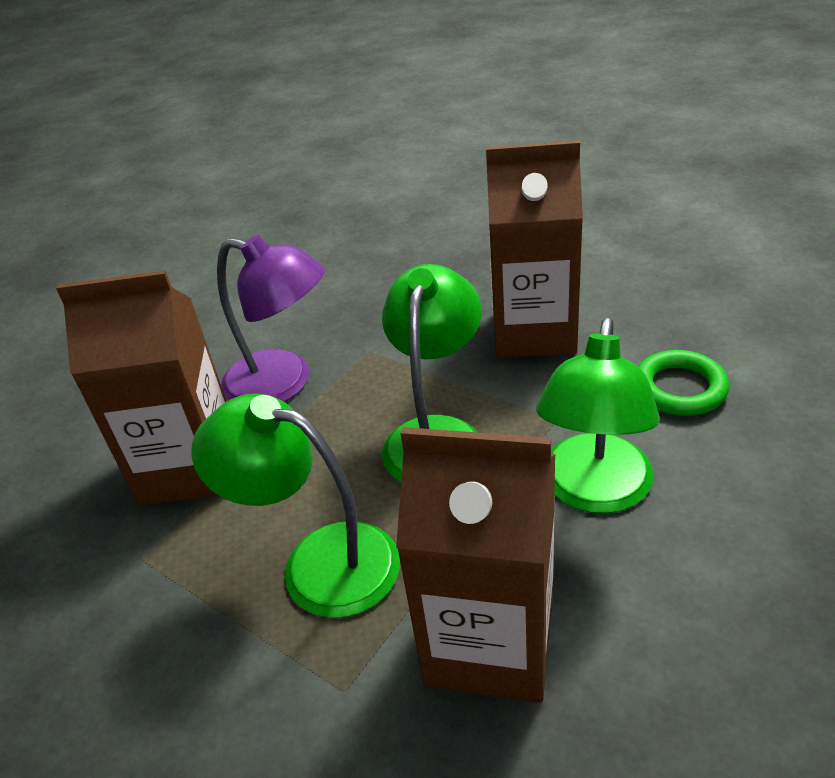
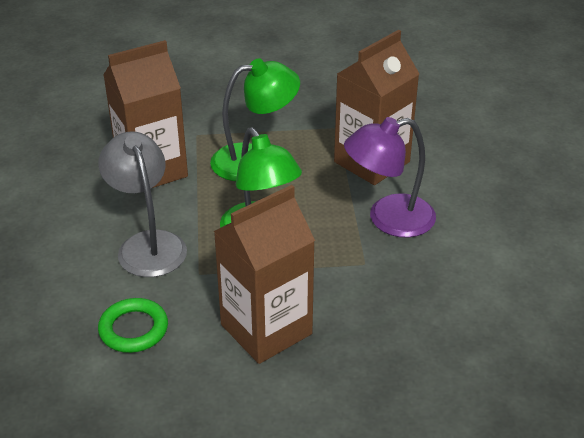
camera: 135 degrees right, 0 degrees up
green lamp [536,317,660,513] -> grey lamp [98,131,187,277]

